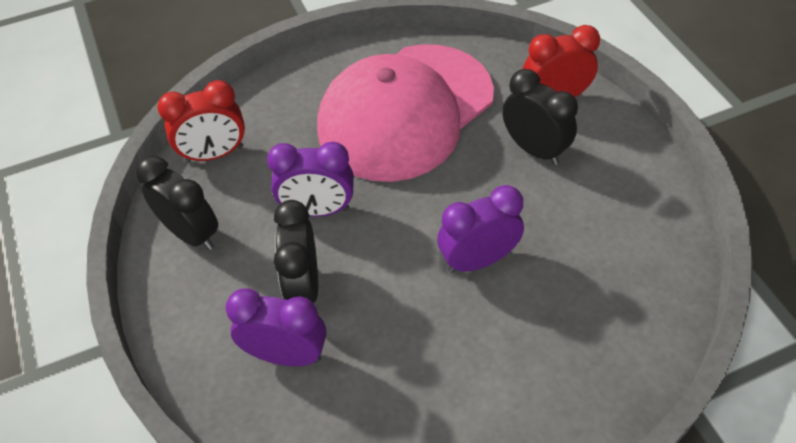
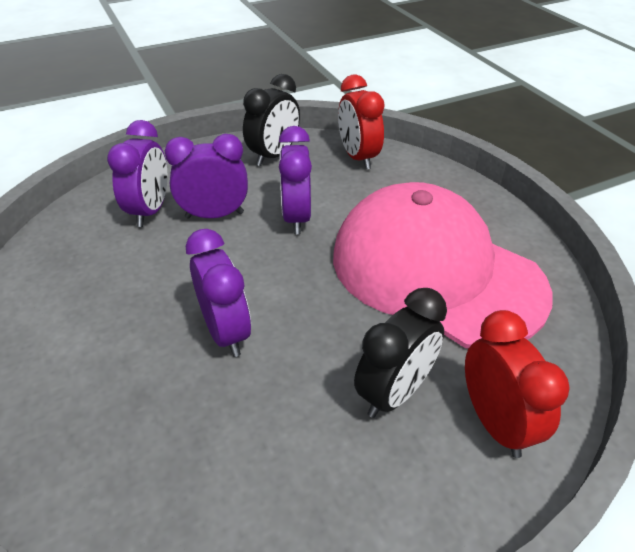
camera: 85 degrees right, 10 degrees down
black clock [274,200,318,303] -> purple clock [165,134,248,219]

